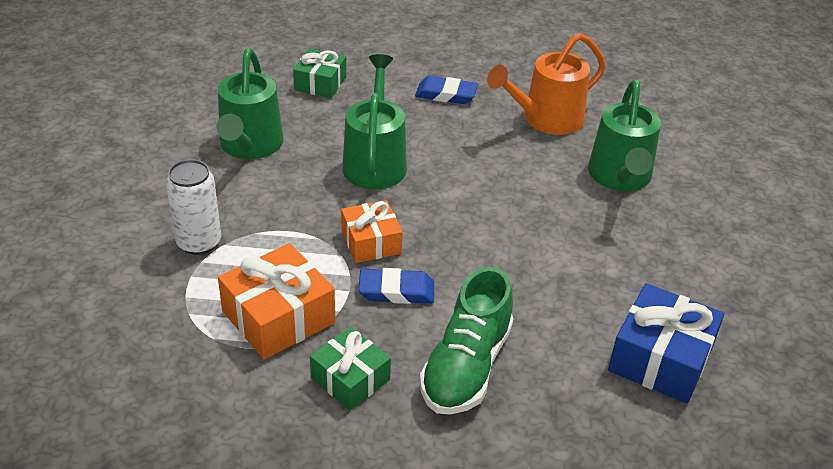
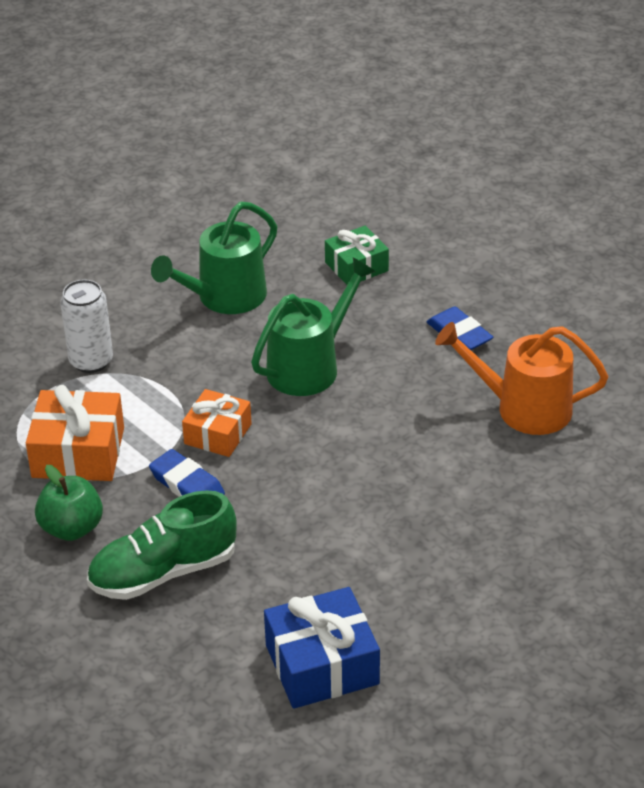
camera: 45 degrees right, 0 degrees up
green gift [310,327,391,410] -> green apple [35,465,103,541]
green watering can [588,79,661,191] -> none

